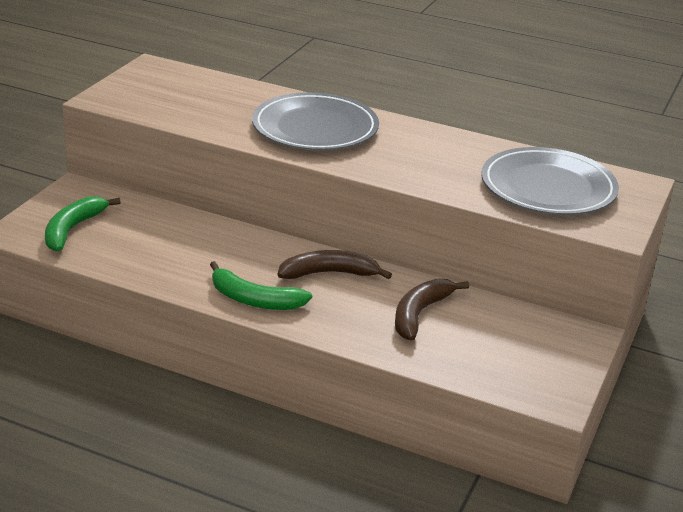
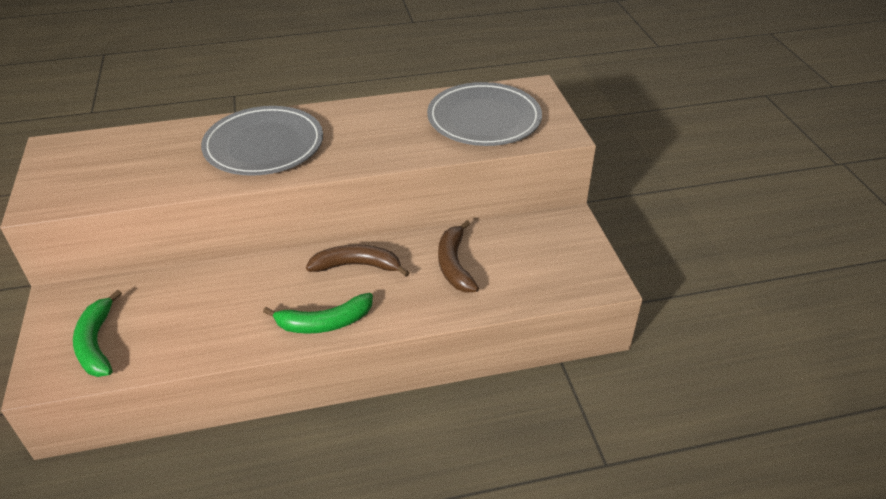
camera: 35 degrees left, 10 degrees up
brown banana [278,250,392,279] -> brown banana turned 45 degrees clockwise [306,245,410,277]

